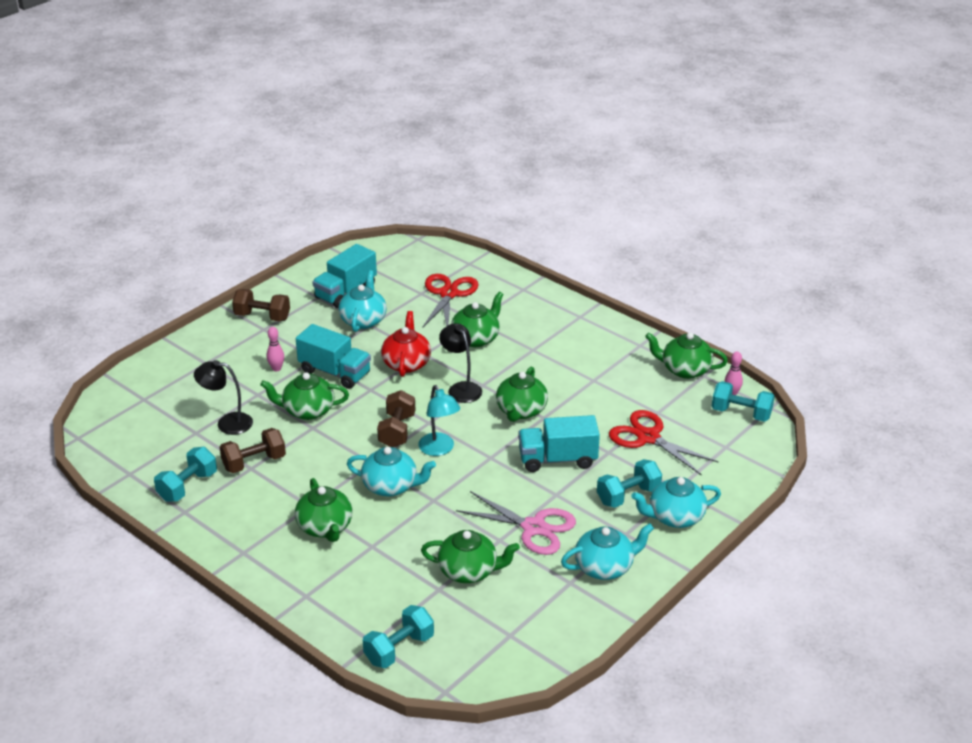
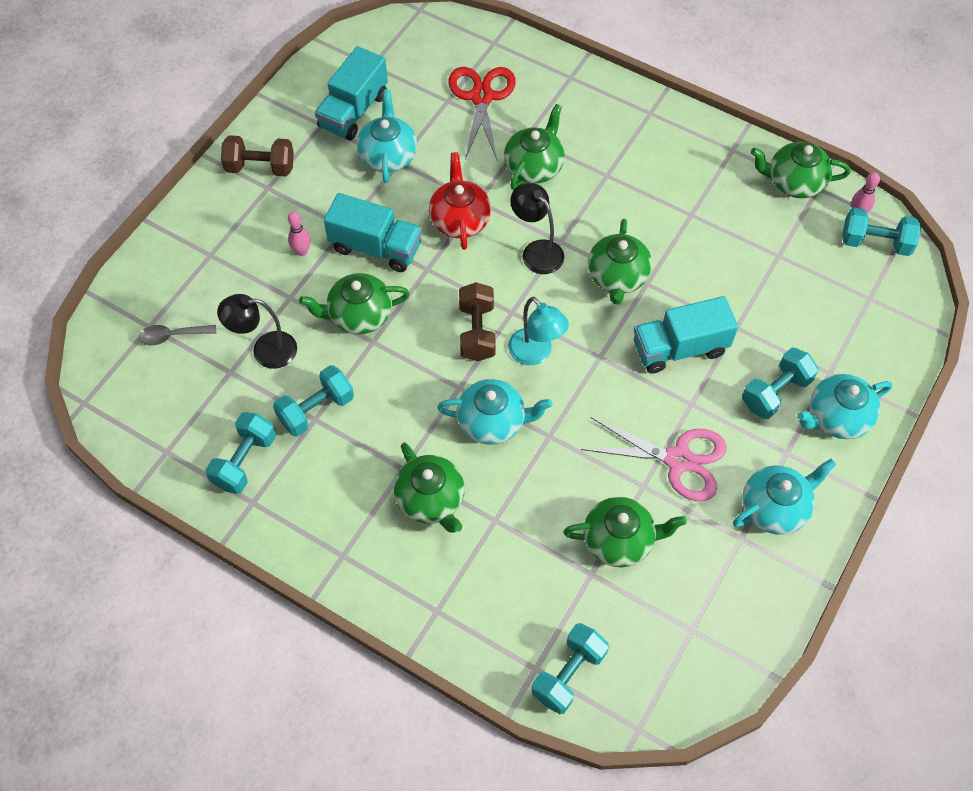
camera: 10 degrees left, 25 degrees up
brown dumbbell [220,428,286,473] -> turquoise dumbbell [273,365,354,437]
red scissors [609,410,719,476] -> none
none -> grey spoon [138,325,216,345]

